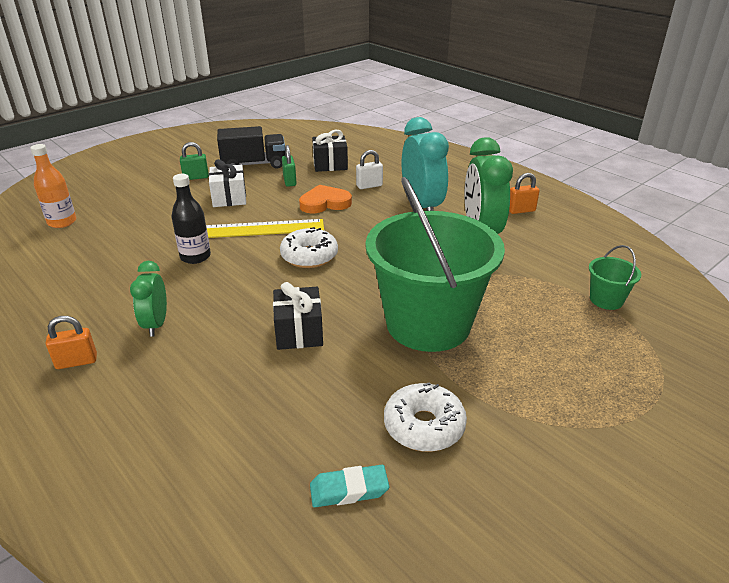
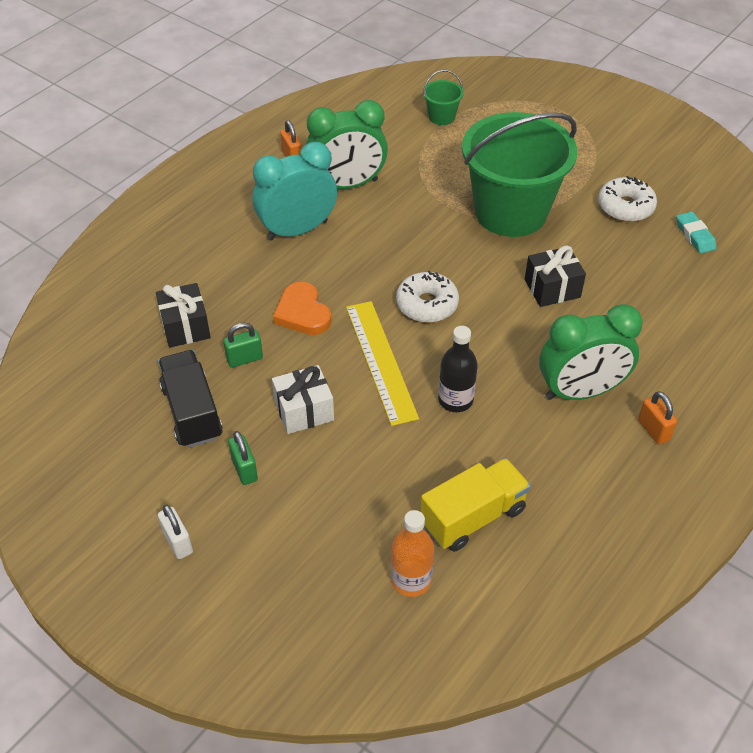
camera: 100 degrees left, 15 degrees up
green clock [130,261,167,337] -> green clock [539,304,643,400], size x1.75
white padlock [356,150,383,189] -> white padlock moved to [158,504,193,559]
none -> yellow truck [420,458,531,552]

